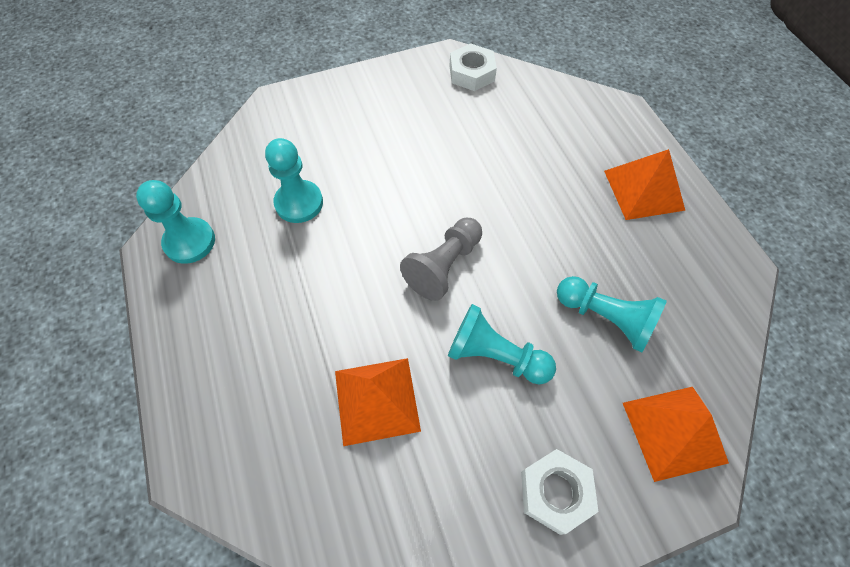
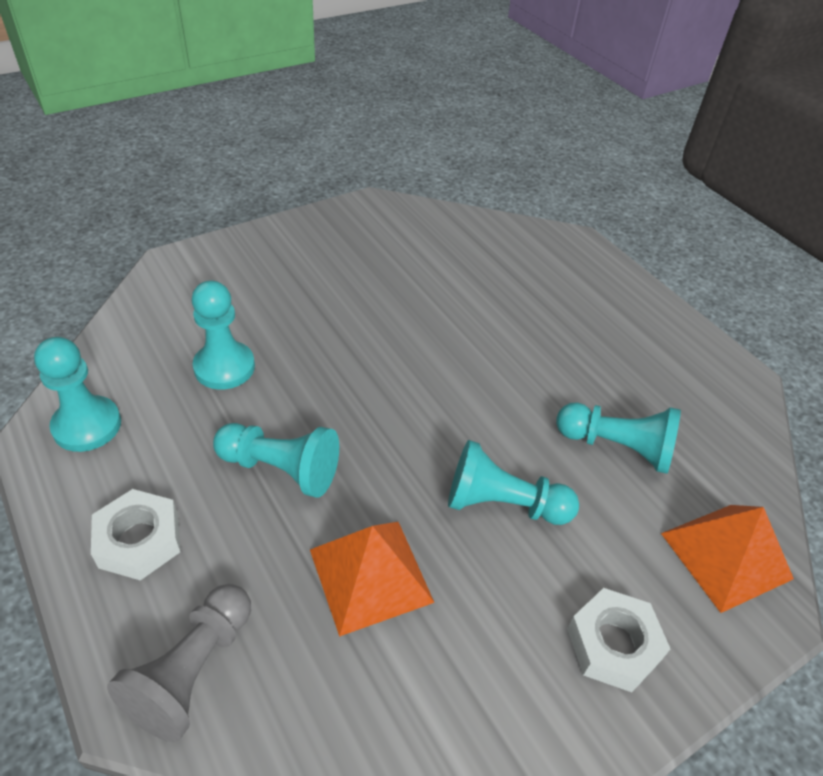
camera: 15 degrees left, 15 degrees down
grey pawn [400,218,482,301] -> grey pawn moved to [107,584,251,742]
white nut [450,43,497,91] -> white nut moved to [91,489,180,581]
orange pyramid [604,149,686,220] -> none
none -> turquoise pawn [213,423,339,498]

